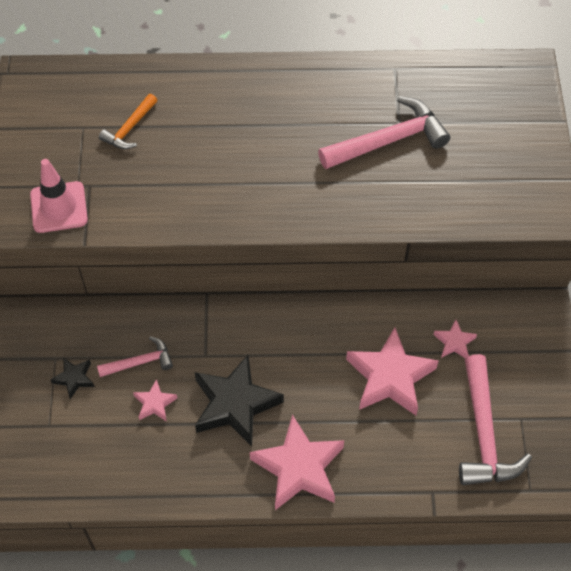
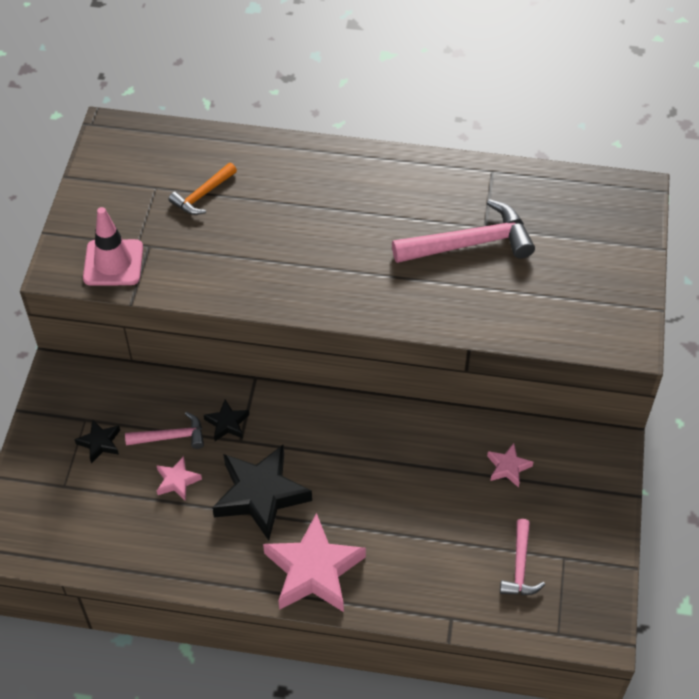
camera: 10 degrees right, 5 degrees down
pink star [346,327,439,415] -> none
pink hammer [459,354,532,485] -> pink hammer [500,519,545,595], size x0.56
none -> black star [204,400,249,441]

